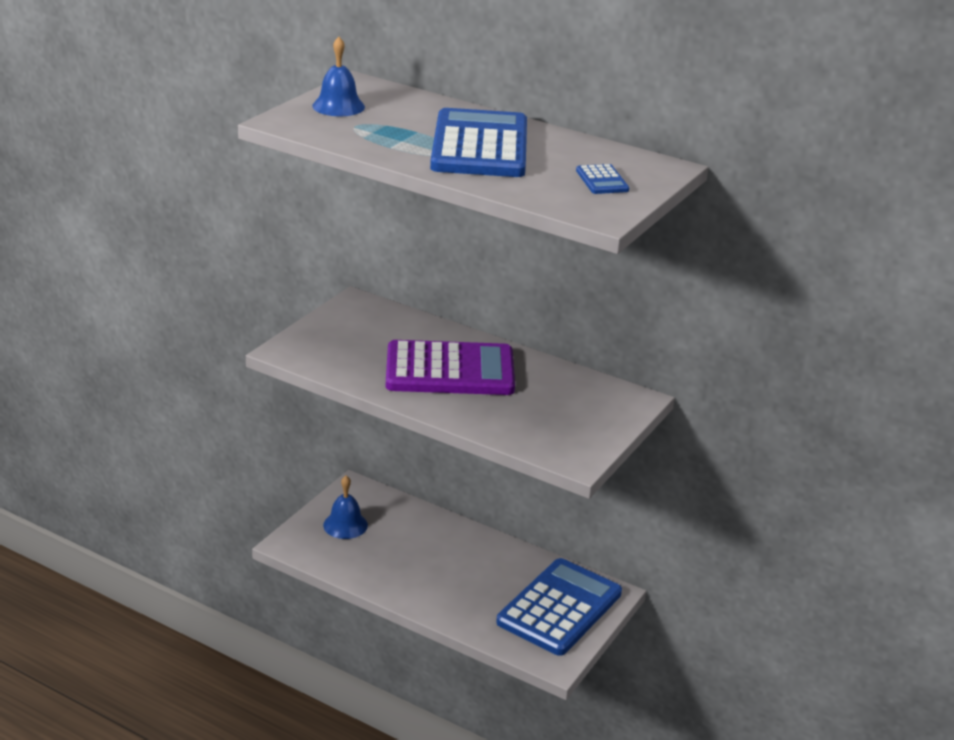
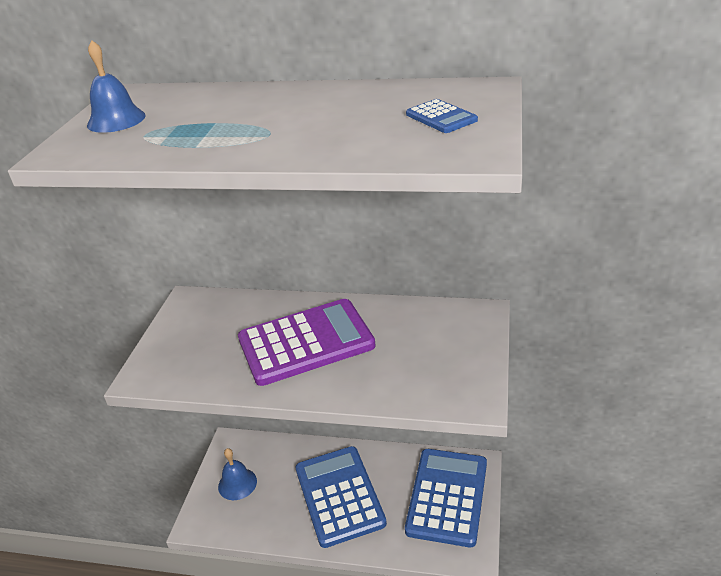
camera: 15 degrees left, 5 degrees up
blue calculator [430,108,527,177] -> blue calculator moved to [295,446,387,548]

